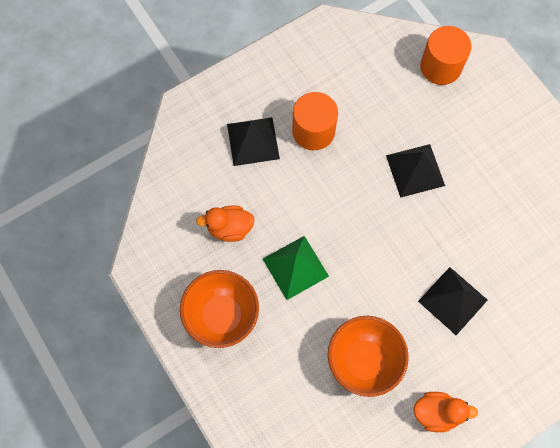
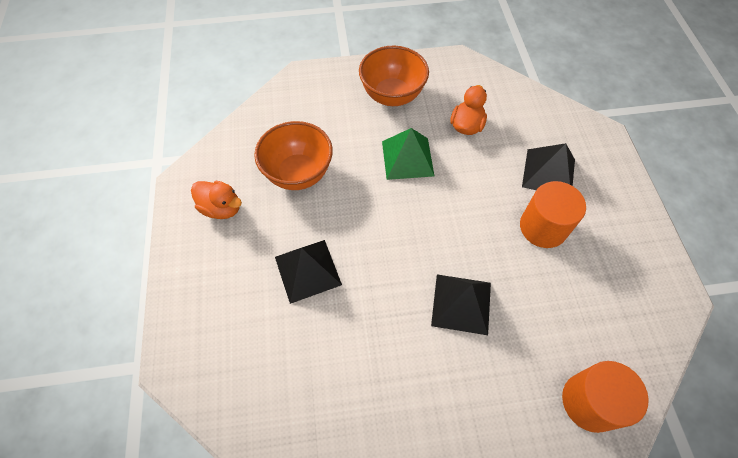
camera: 115 degrees right, 10 degrees down
orange duck [413,392,478,432] -> orange duck turned 90 degrees counterclockwise [191,181,242,219]

